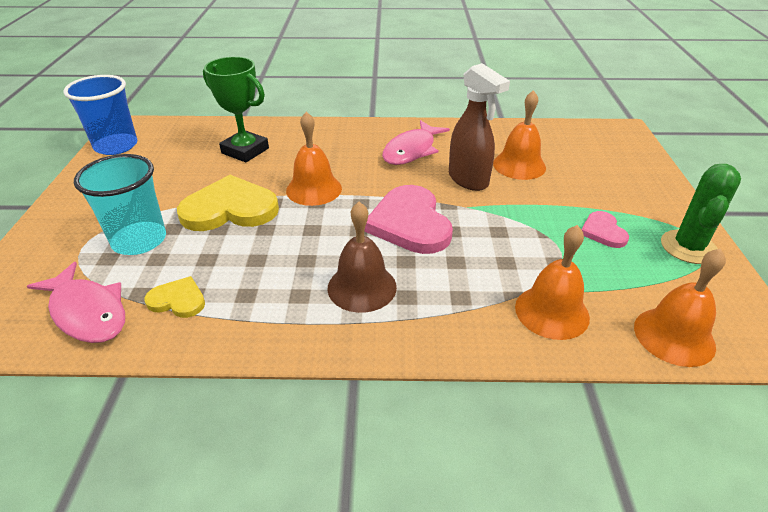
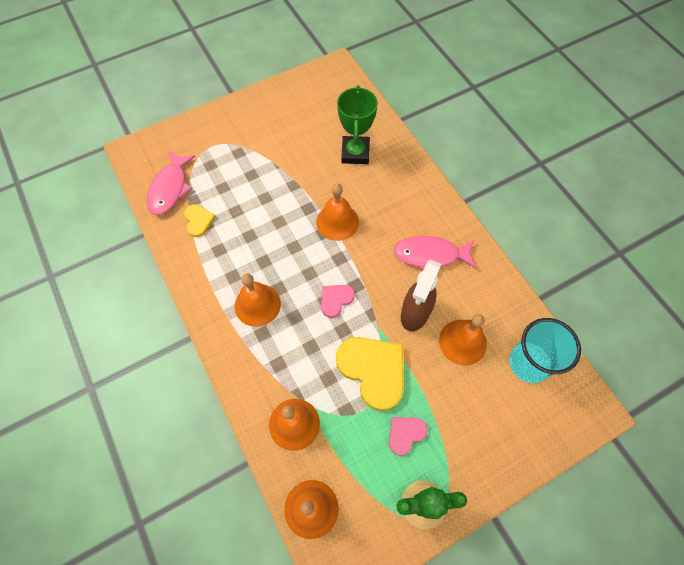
camera: 60 degrees right, 25 degrees up
blue cup [63,75,138,155] -> none
turquoise cup [74,154,166,255] -> turquoise cup moved to [509,318,581,383]
yellow heart [177,175,279,231] -> yellow heart moved to [336,337,404,411]
brown bell [327,202,397,313] -> orange bell [235,273,281,327]
pink heart [364,185,453,254] -> pink heart [321,285,355,318], size x0.51

